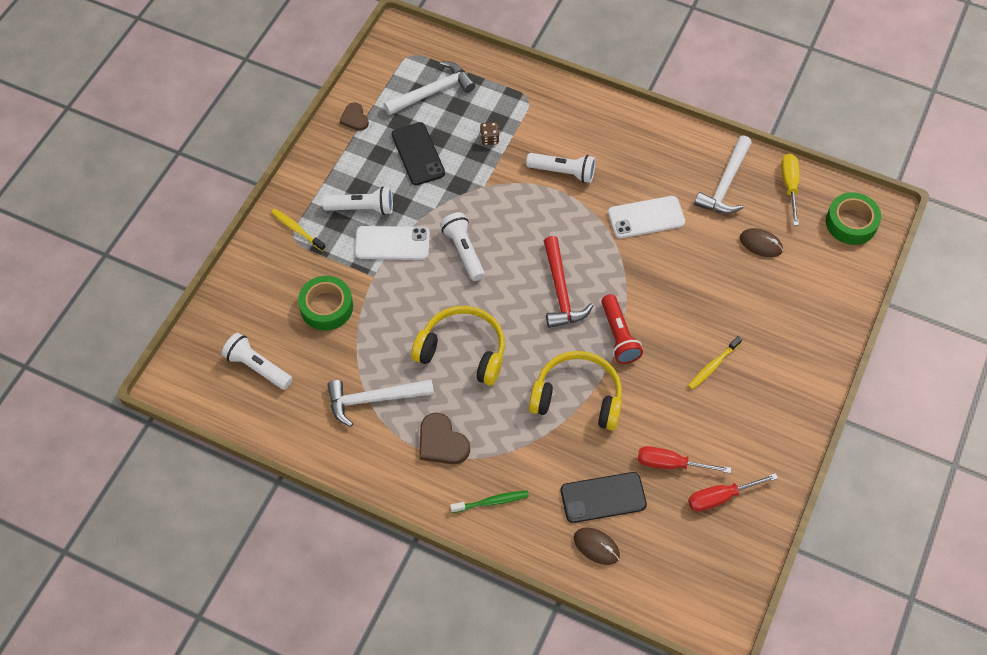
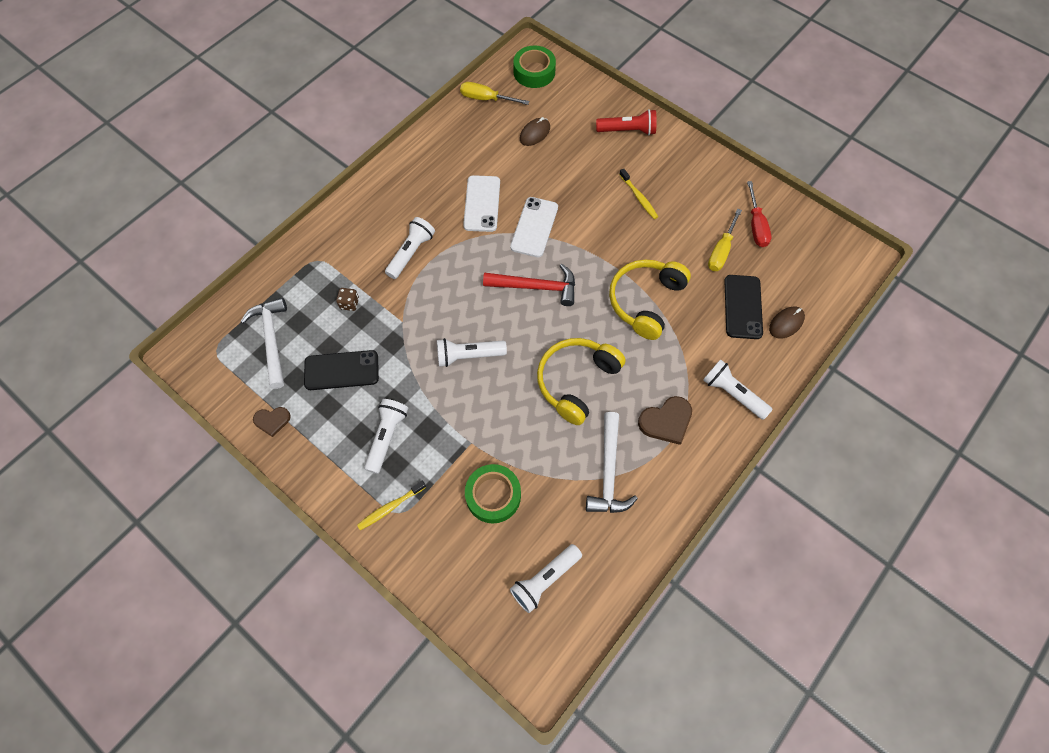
camera: 75 degrees left, 5 degrees up
white phone [355,226,430,260] -> white phone moved to [510,197,558,257]
green toothbrush [450,491,529,513] -> white flashlight [703,359,773,420]
red flashlight [601,294,643,364] -> red flashlight moved to [596,109,657,135]
red screwdriver [638,446,731,473] -> yellow screwdriver [708,208,742,271]
white hammer [694,136,752,214] -> none

